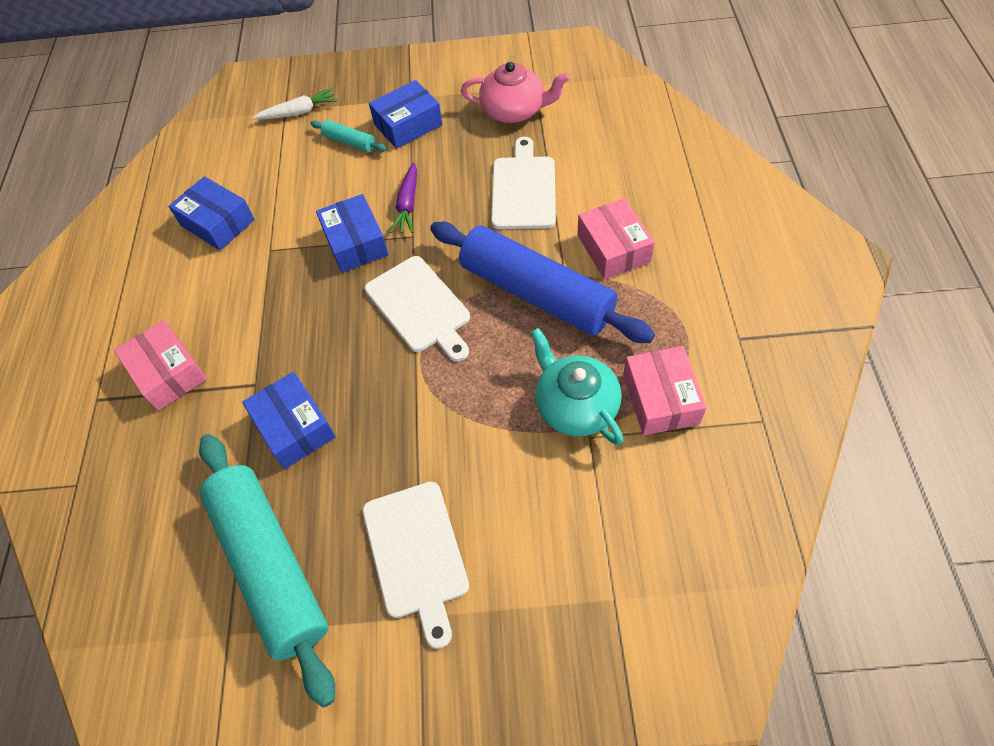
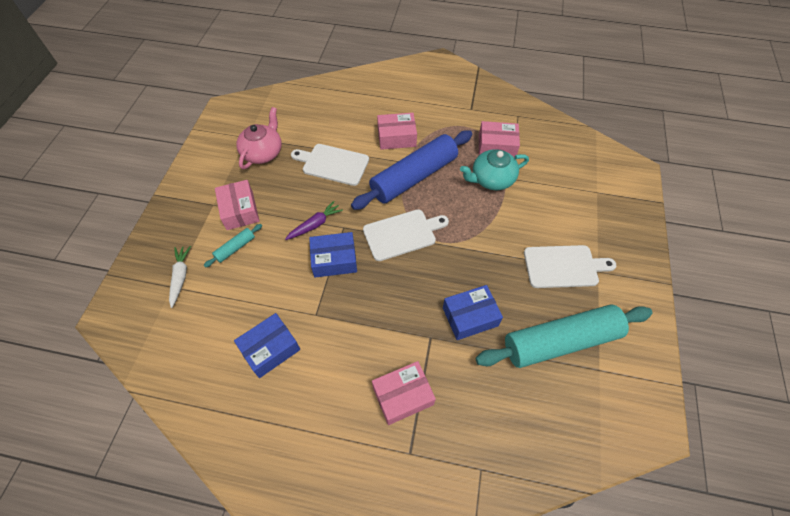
camera: 80 degrees left, 0 degrees up
blue box [369,80,443,149] -> pink box [215,180,260,230]
purple carrot [390,162,417,233] -> purple carrot turned 60 degrees counterclockwise [285,201,343,240]

